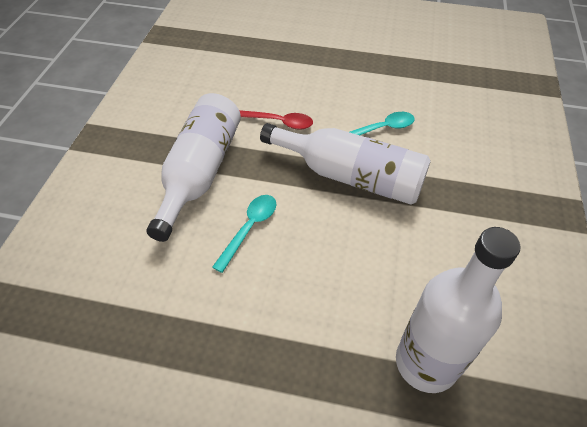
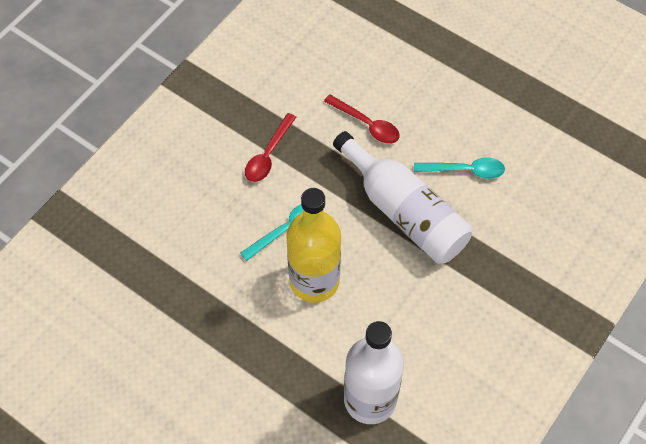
camera: 25 degrees right, 10 degrees up
white bottle [146,93,241,242] -> red spoon [245,113,296,182]
none -> yellow bottle [286,188,341,303]

